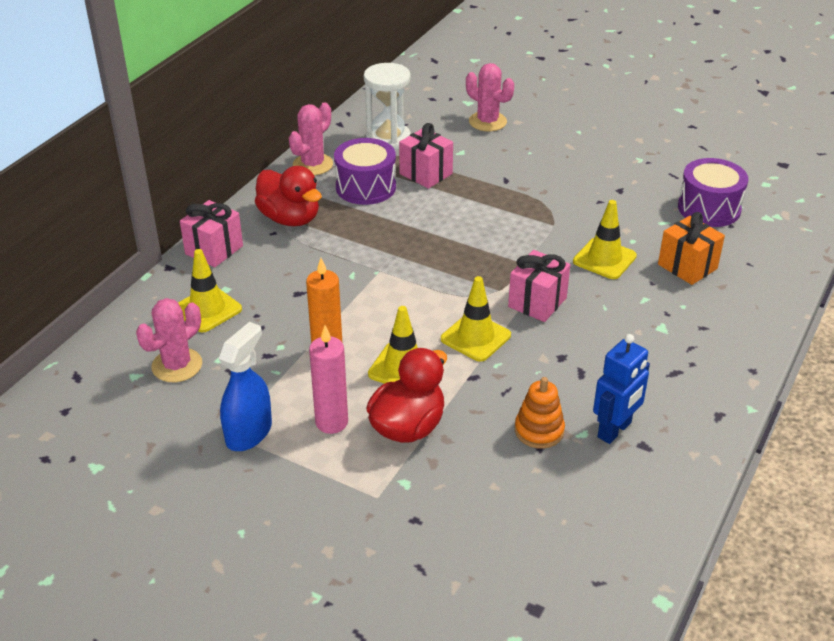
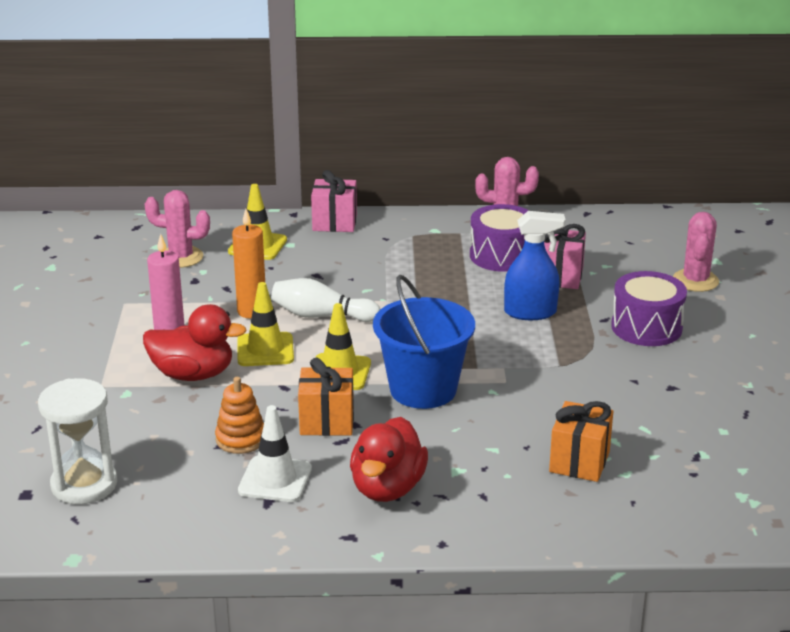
camera: 60 degrees right, 10 degrees down
blue spray bottle [219,322,272,451] -> blue spray bottle moved to [504,211,566,320]
red duck [255,166,322,226] -> red duck moved to [350,417,428,502]
white hourglass [364,63,411,151] -> white hourglass moved to [38,378,117,504]
pink gift [508,250,570,322] -> blue bucket [373,274,475,409]
yellow traffic cone [573,200,637,279] -> none
blue robot [593,334,650,444] -> white traffic cone [238,405,312,502]
purple drum [678,158,748,227] -> purple drum moved to [611,271,687,346]
none -> white bowling pin [271,278,380,322]
none -> orange gift [298,358,354,436]

